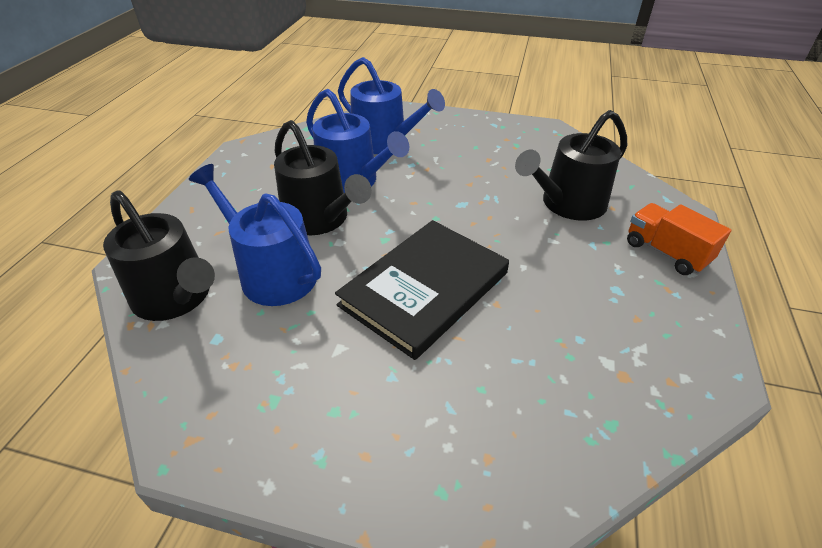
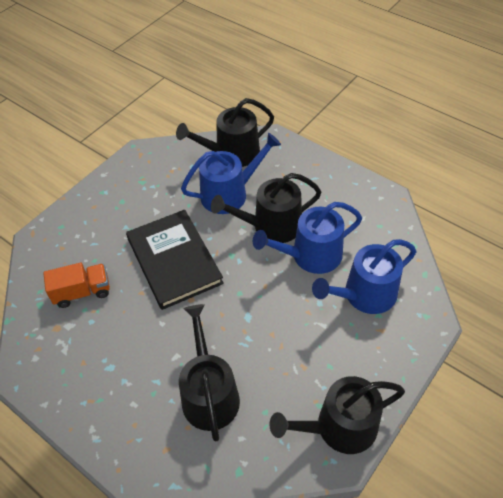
camera: 115 degrees right, 10 degrees up
orange truck [627,203,731,275] -> orange truck moved to [43,262,110,308]
none -> black watering can [269,376,405,454]

